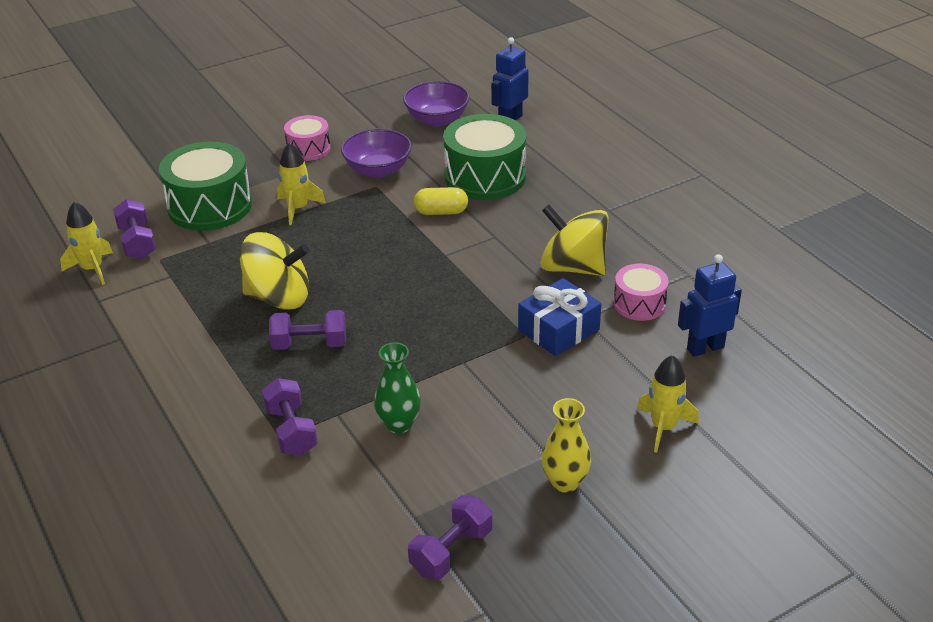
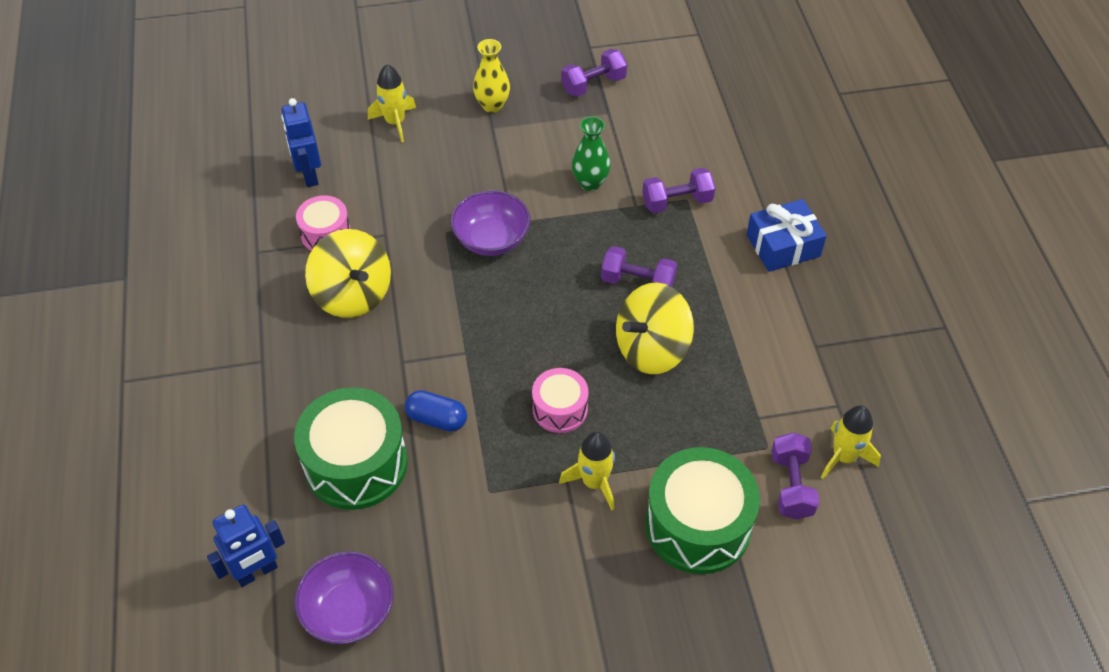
camera: 160 degrees left, 15 degrees up
yellow spinning top [240,232,309,310] -> yellow spinning top turned 60 degrees counterclockwise [616,283,694,374]
purple dumbbell [262,378,318,456] -> purple dumbbell turned 75 degrees clockwise [642,168,715,213]
pink drum [284,115,330,161] -> pink drum moved to [532,368,589,433]
purple bowl [341,129,412,178] -> purple bowl moved to [451,190,530,256]
yellow capsule [414,187,468,215] -> blue capsule [405,390,467,432]
blue gift [518,278,601,356] -> blue gift moved to [746,199,827,272]
blue robot [678,254,742,357] -> blue robot turned 75 degrees clockwise [282,98,321,187]

